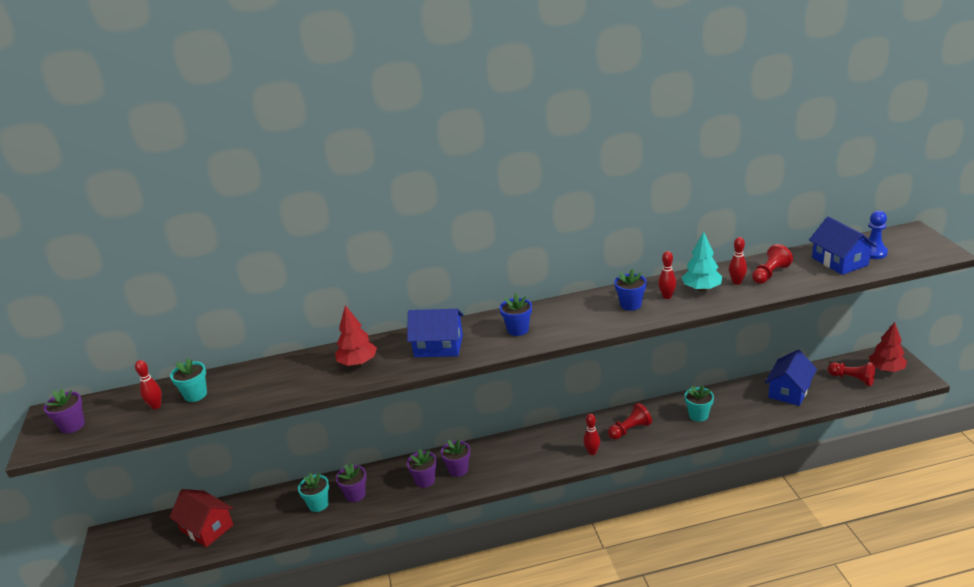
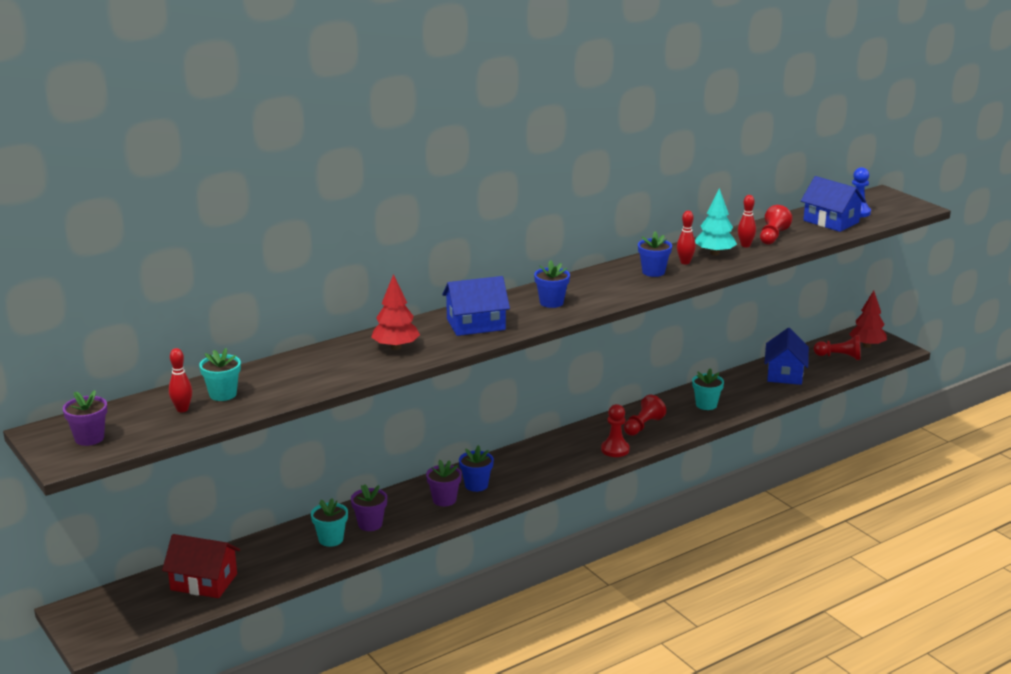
camera: 25 degrees left, 5 degrees down
purple flower pot [441,439,470,477] -> blue flower pot [459,445,494,492]
red bowling pin [584,414,600,455] -> red pawn [601,404,630,457]

